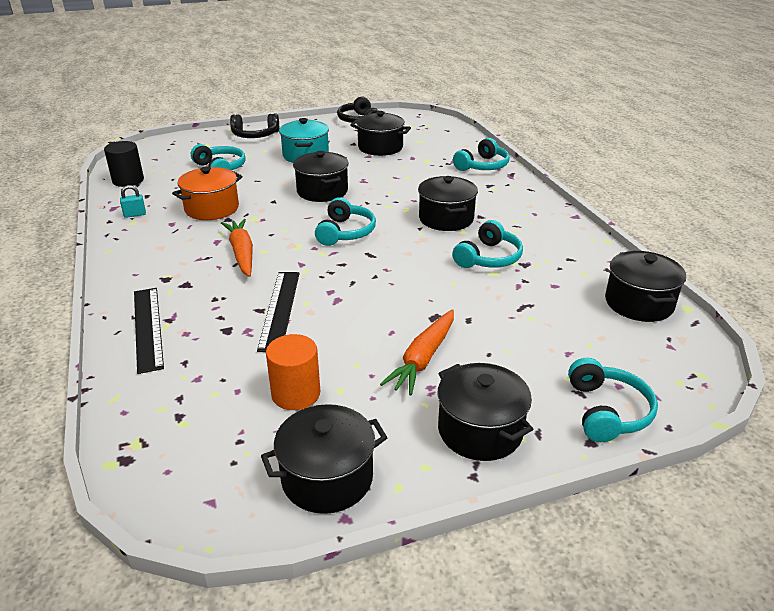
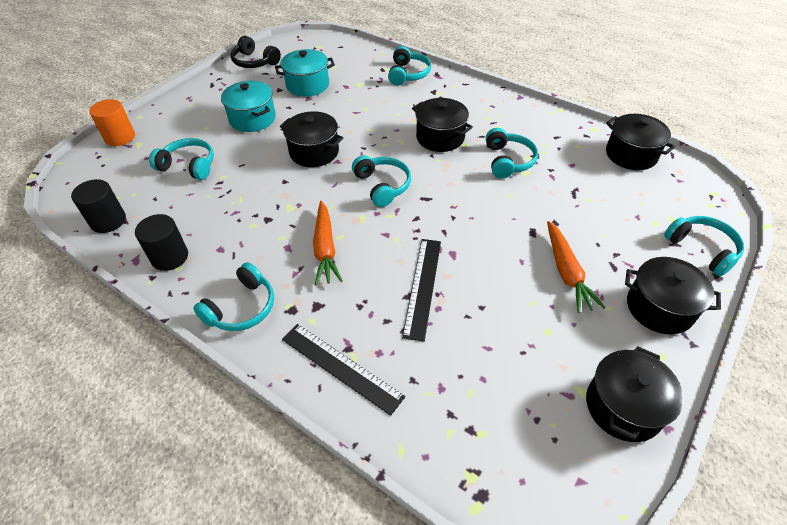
camera: 35 degrees left, 15 degrees up
turquoise padlock [120,185,146,218] -> black cylinder [135,214,188,271]
orange pot [172,167,243,220] -> none
orange carrot [221,219,253,277] -> orange carrot turned 135 degrees counterclockwise [313,201,342,285]
black headphones [230,113,279,138] -> none
black ruler [257,272,300,352] -> black ruler turned 45 degrees clockwise [402,239,441,342]
orange cylinder [266,334,320,410] -> orange cylinder moved to [89,99,135,146]
black pot [350,111,411,156] -> turquoise pot [275,49,335,97]
none -> turquoise headphones [193,262,274,331]

